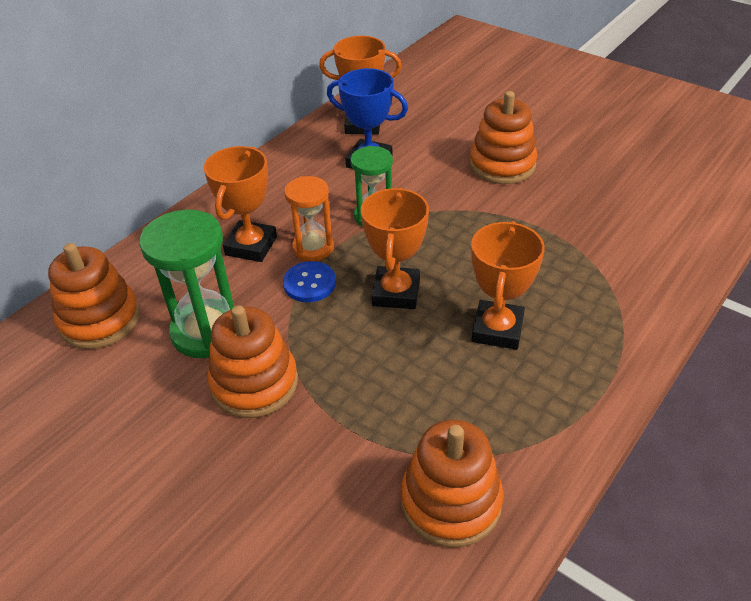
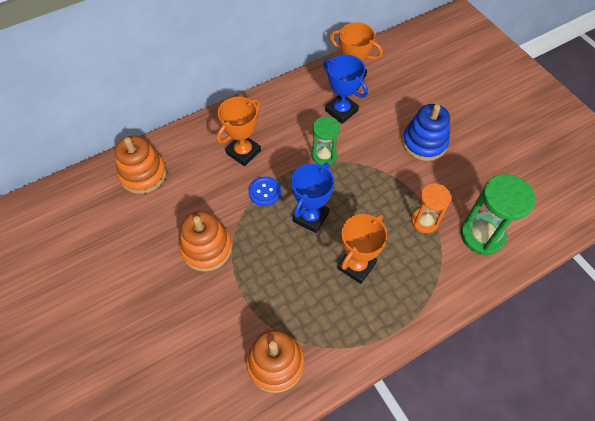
camera: 20 degrees right, 15 degrees up
green hourglass [139,210,235,358] -> green hourglass moved to [461,174,535,255]
orange hourglass [284,176,334,261] -> orange hourglass moved to [411,183,451,233]
orange trophy [361,188,429,309] -> blue trophy [291,163,334,233]
orange stacking toy [469,91,538,184] -> blue stacking toy [402,104,450,161]

